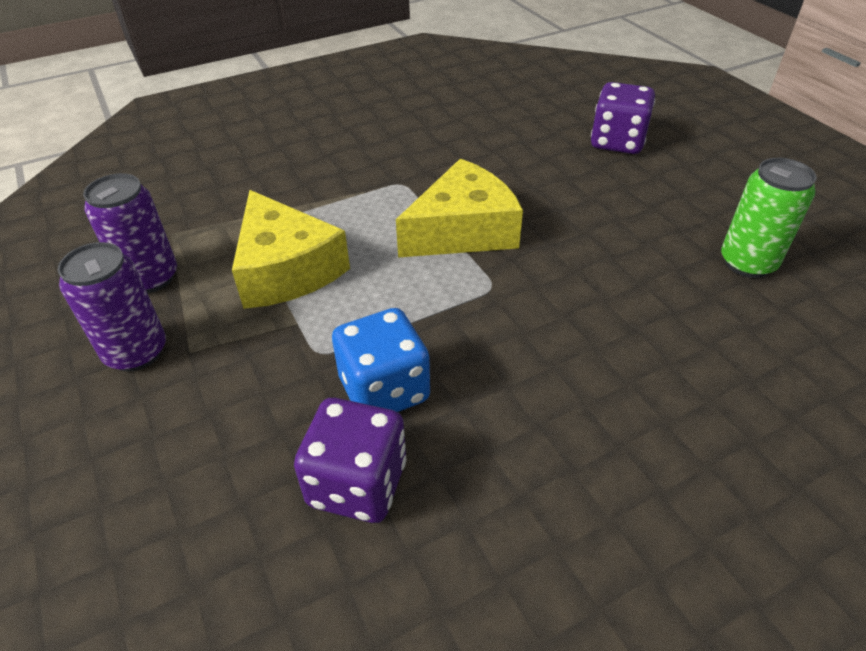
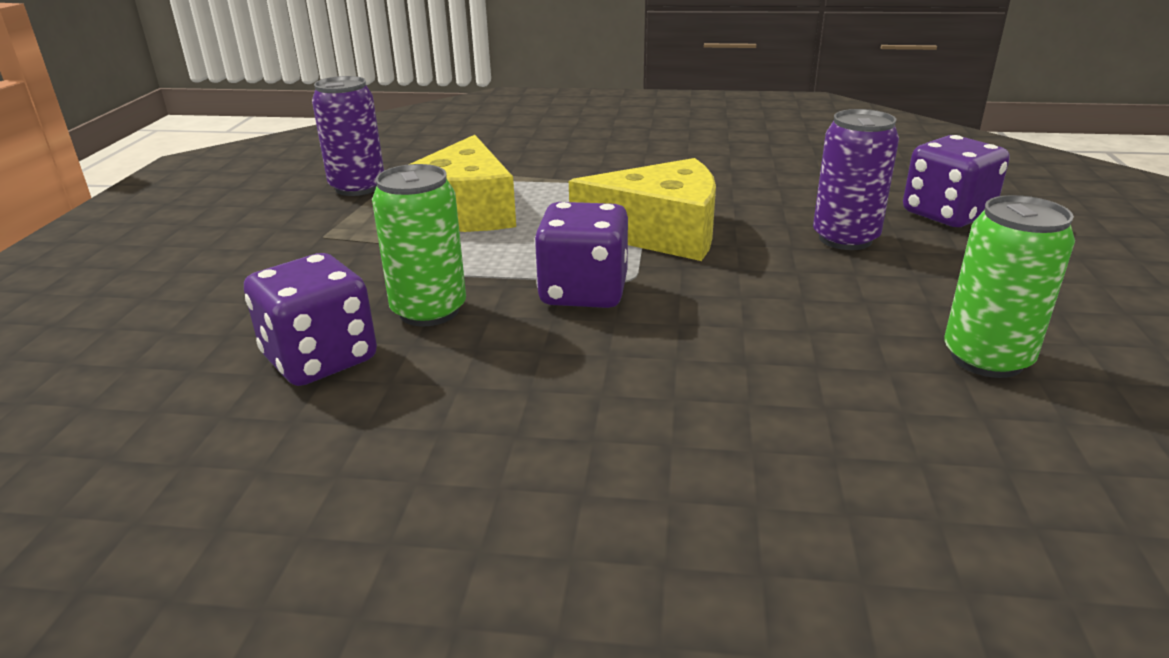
camera: 35 degrees right, 15 degrees down
purple can [57,242,166,371] -> purple can moved to [813,109,899,250]
blue dice [332,308,430,412] -> green can [372,164,466,326]
none -> purple dice [534,202,628,308]

